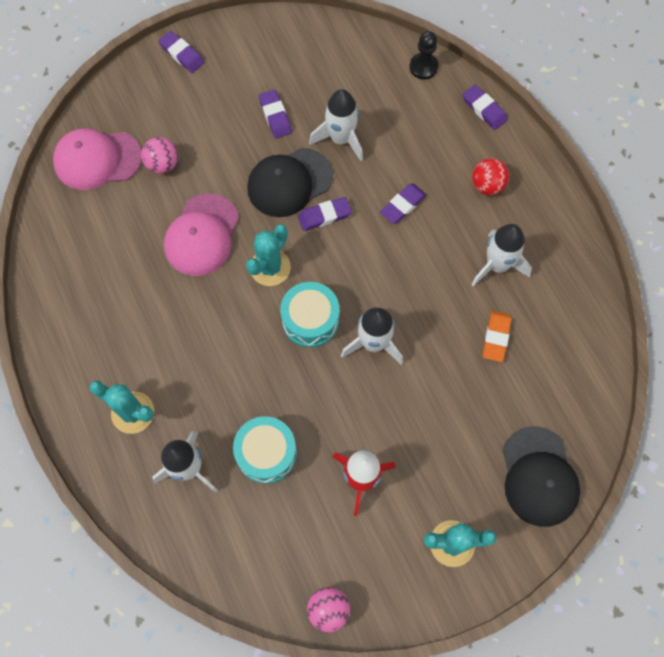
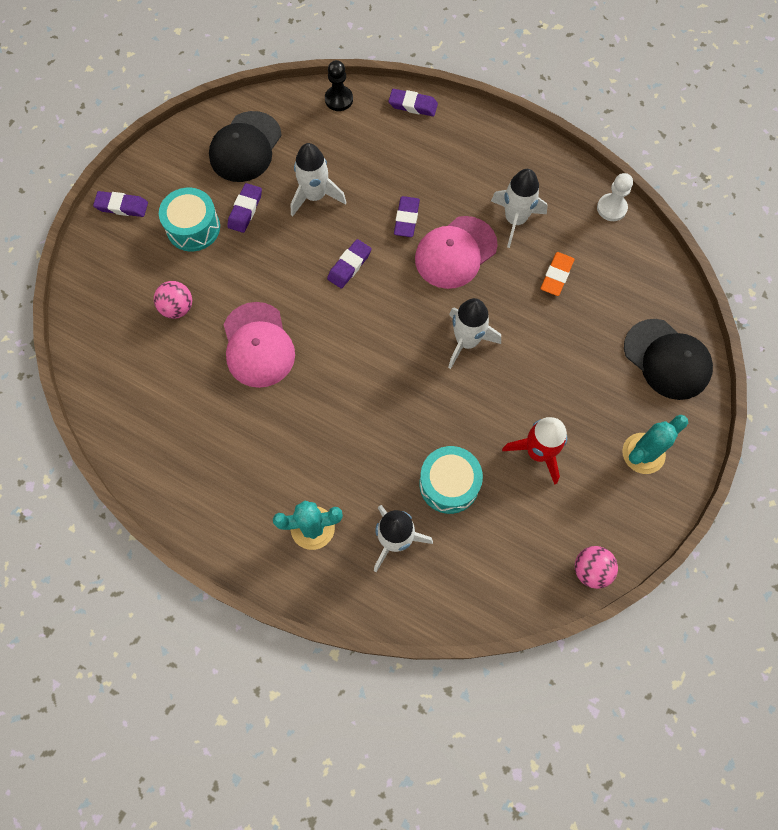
camera: 35 degrees left, 0 degrees up
pink cap [53,128,142,190] -> pink cap moved to [415,216,498,289]
turquoise cactus [246,224,291,286] -> none
black cap [247,148,333,217] -> black cap moved to [209,111,282,182]
purple eraser [259,90,292,138] -> purple eraser turned 75 degrees clockwise [227,183,262,233]
turquoise drum [280,282,339,347] -> turquoise drum moved to [159,188,220,251]
red ball [472,158,509,195] -> none
orange eraser [483,311,512,362] -> orange eraser turned 45 degrees clockwise [541,252,574,296]
none -> white pawn [597,173,633,221]

